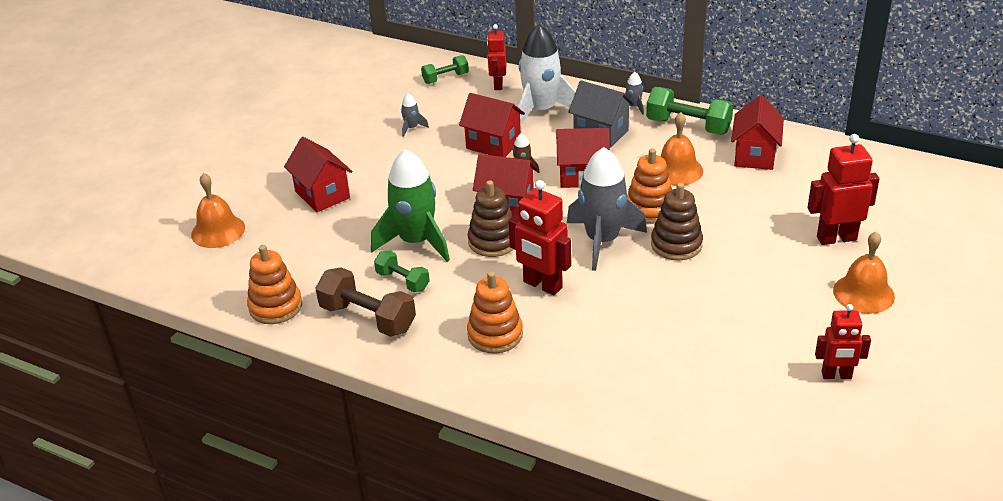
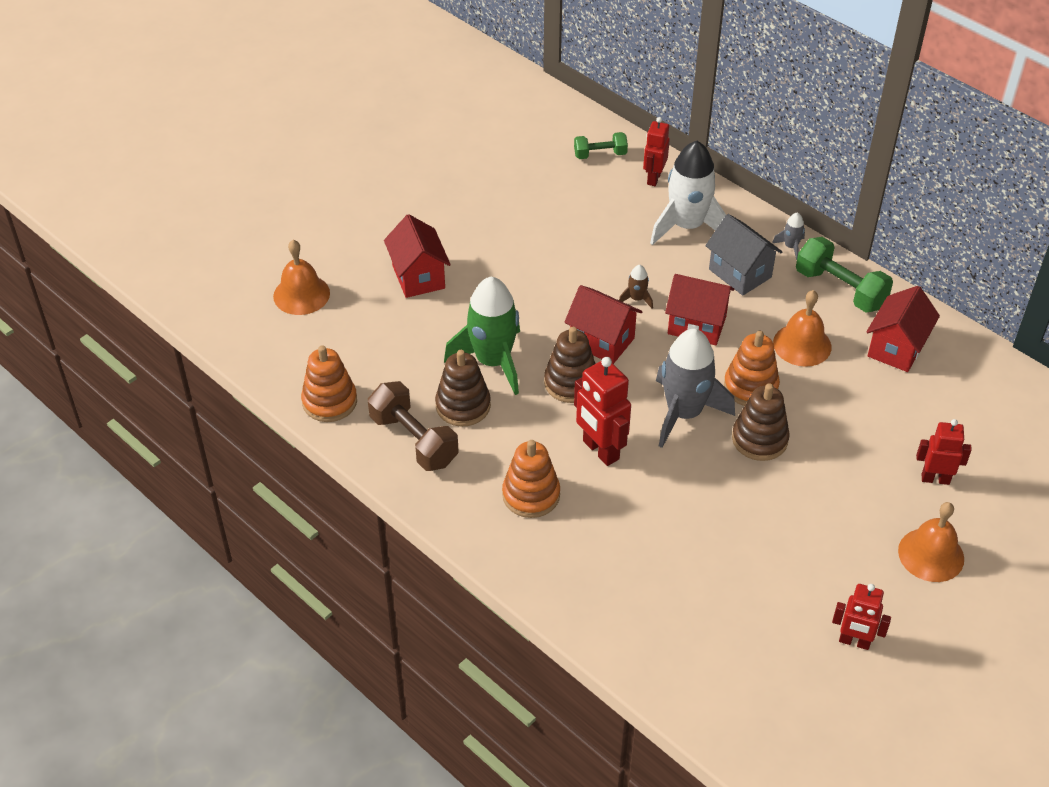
camera: 15 degrees right, 10 degrees up
green dumbbell [374,251,430,292] -> brown stacking toy [435,350,491,426]
grey rocket [401,93,429,137] -> none
red house [459,93,525,157] -> none
red robot [807,134,880,245] -> red robot [916,419,972,485], size x0.66

